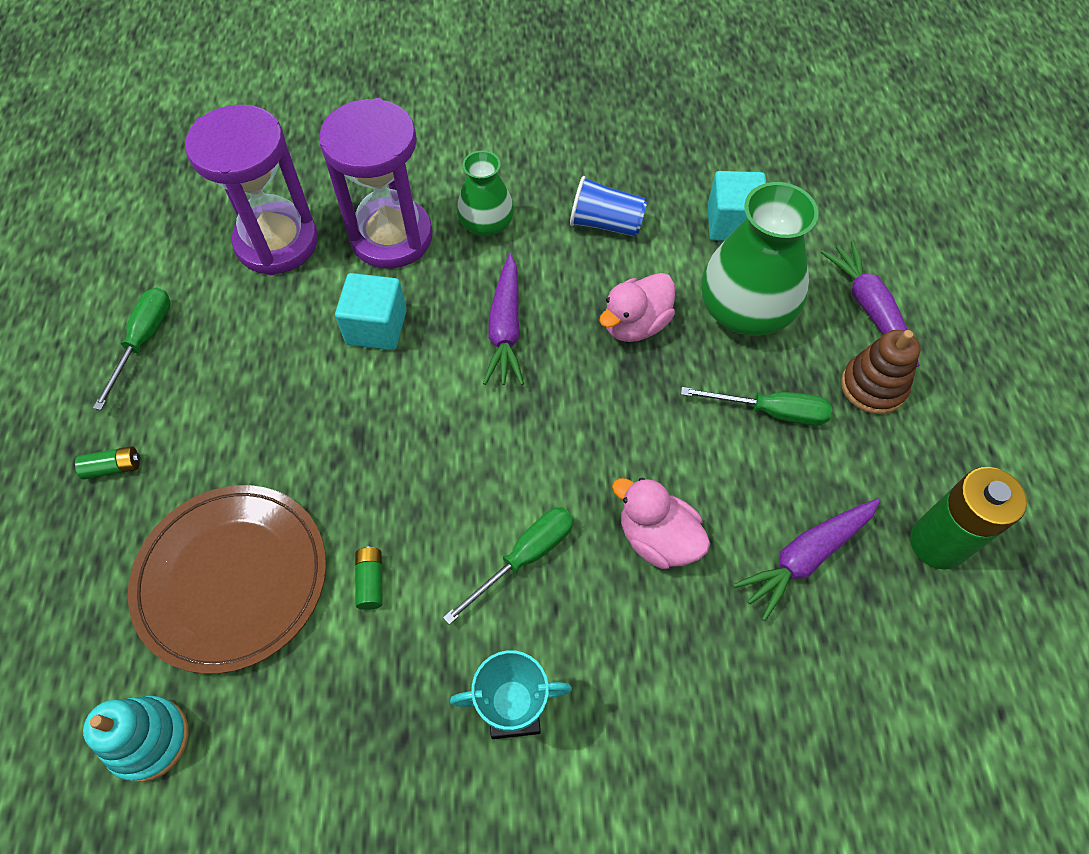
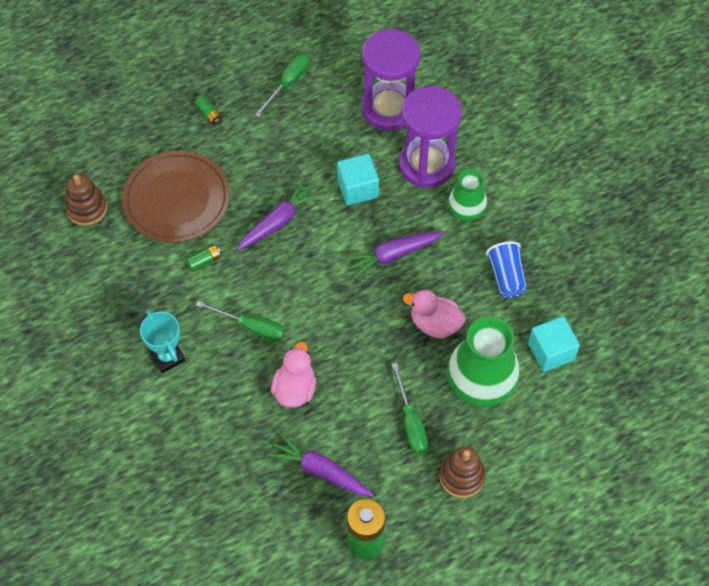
camera: 65 degrees right, 0 degrees up
turquoise stacking toy [83,696,189,782] -> brown stacking toy [65,174,107,226]
green screwdriver [93,287,170,410] -> green screwdriver turned 45 degrees counterclockwise [255,54,310,117]
purple carrot [821,241,919,367] -> purple carrot moved to [237,180,320,251]

